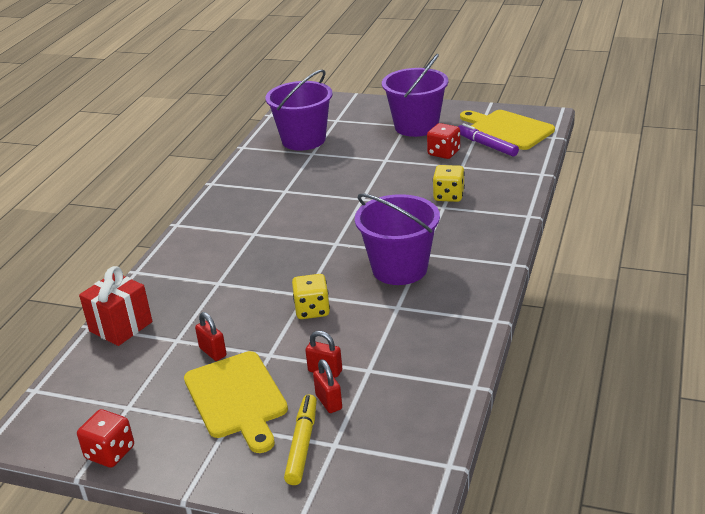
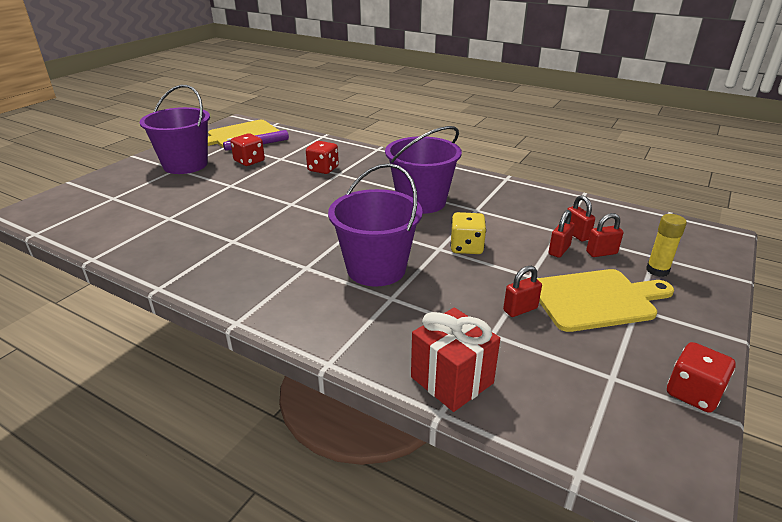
camera: 80 degrees left, 0 degrees up
purple bucket [265,69,333,150] -> purple bucket moved to [328,163,423,286]
yellow marker [284,394,317,485] -> yellow glue stick [646,214,687,277]
yellow dice [433,165,465,202] -> red dice [306,141,339,174]
none -> red padlock [567,195,595,242]

